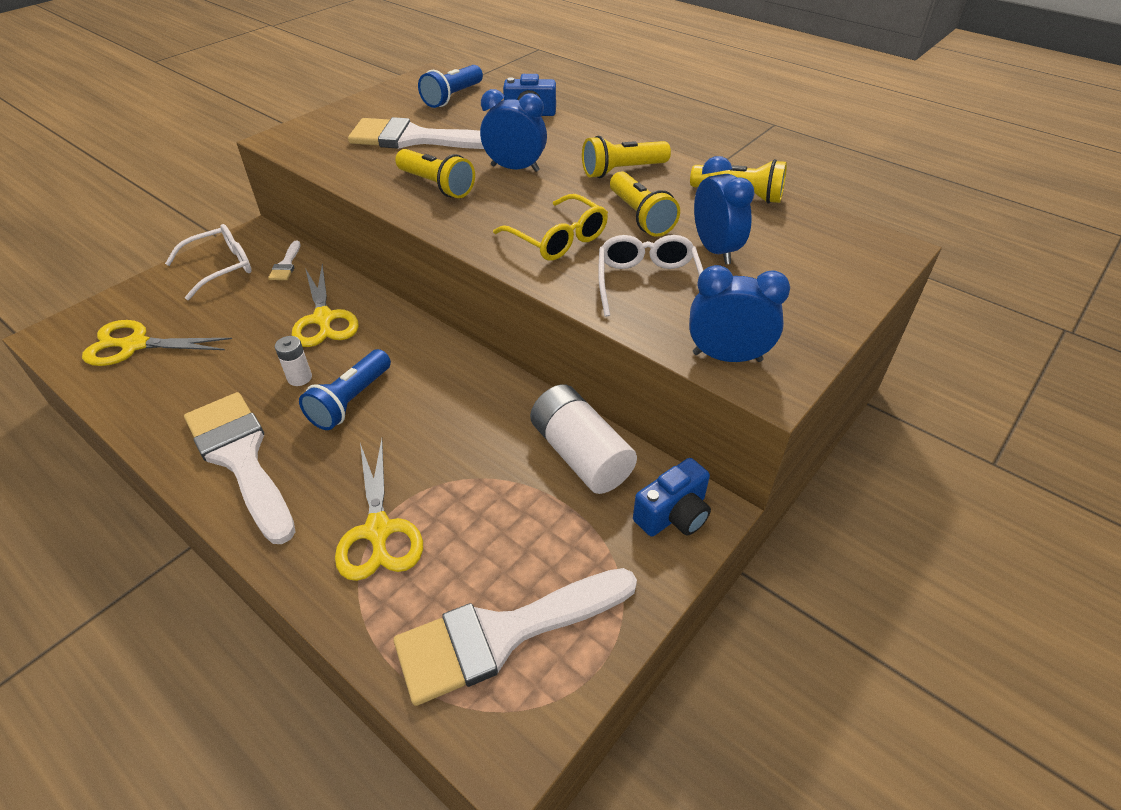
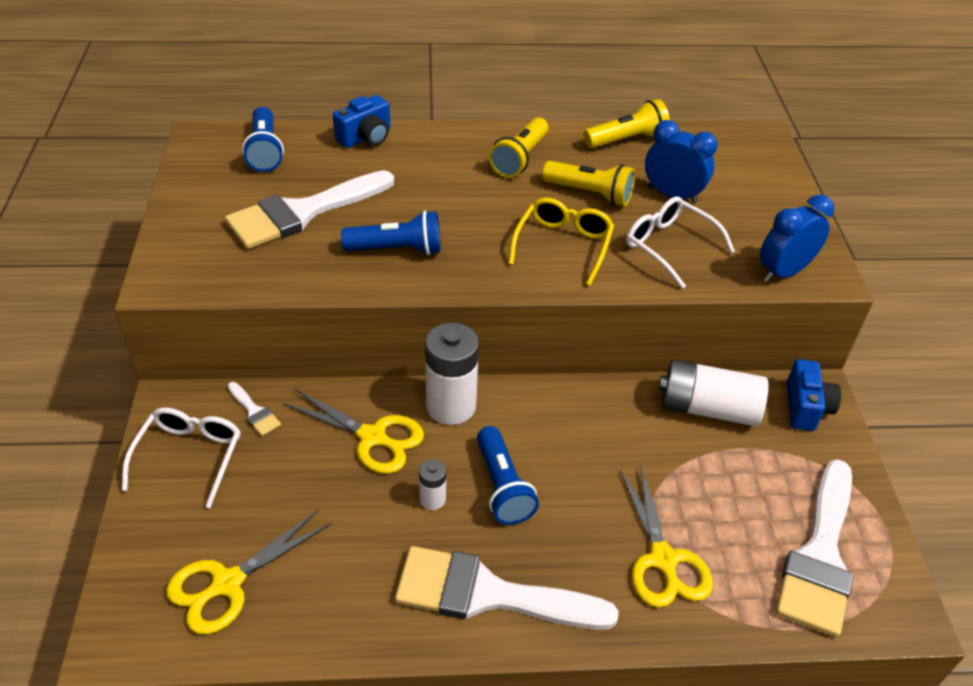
camera: 45 degrees left, 0 degrees up
yellow scissors [335,439,423,581] -> yellow scissors turned 45 degrees clockwise [620,464,713,608]
yellow flashlight [395,149,475,198] -> blue flashlight [341,210,441,255]
blue clock [480,89,547,172] -> none
yellow glasses [493,194,608,261] -> yellow glasses turned 75 degrees counterclockwise [508,198,614,286]
none -> white battery [425,322,479,425]

